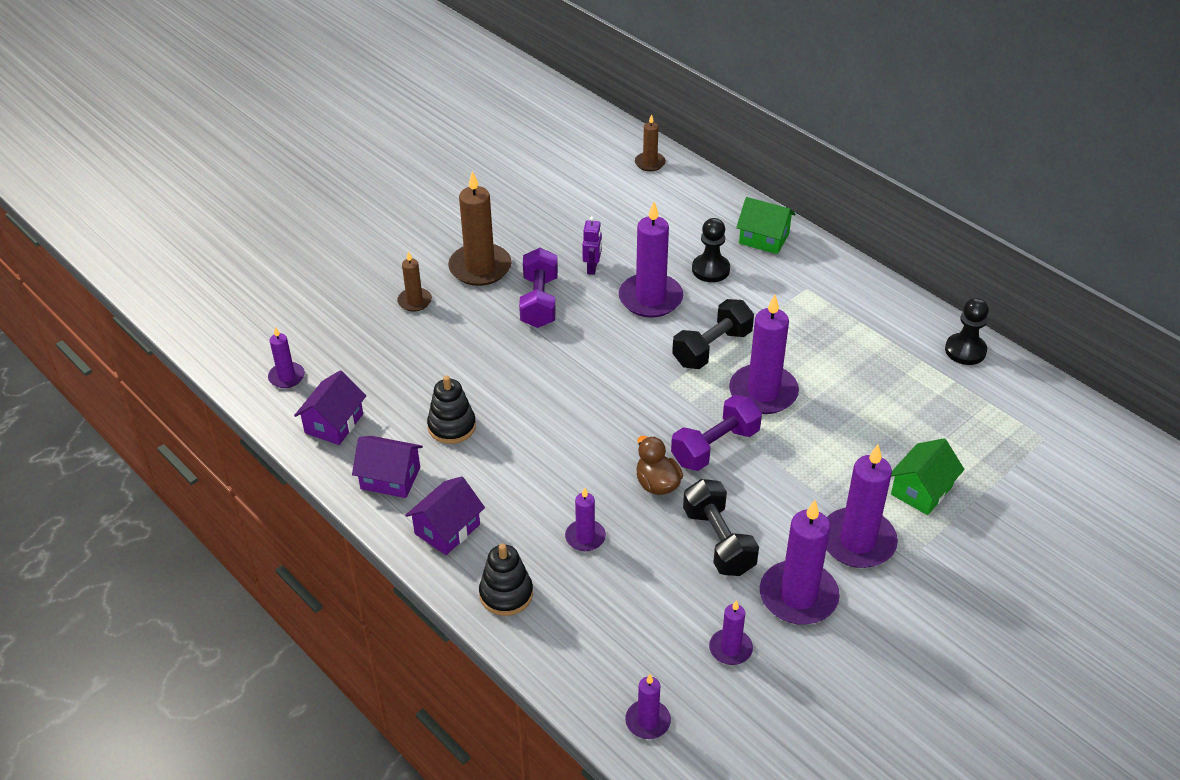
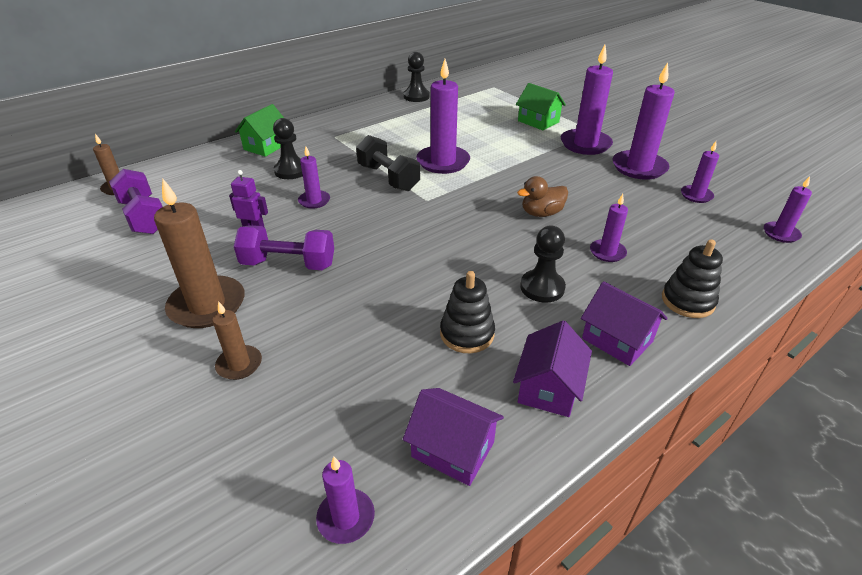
camera: 85 degrees left, 5 degrees down
purple candle [619,202,683,318] -> purple candle [298,147,330,209], size x0.53
purple dumbbell [671,395,762,471] -> purple dumbbell moved to [109,169,163,234]
black dumbbell [683,479,759,576] -> none
none -> black pawn [520,226,566,303]

